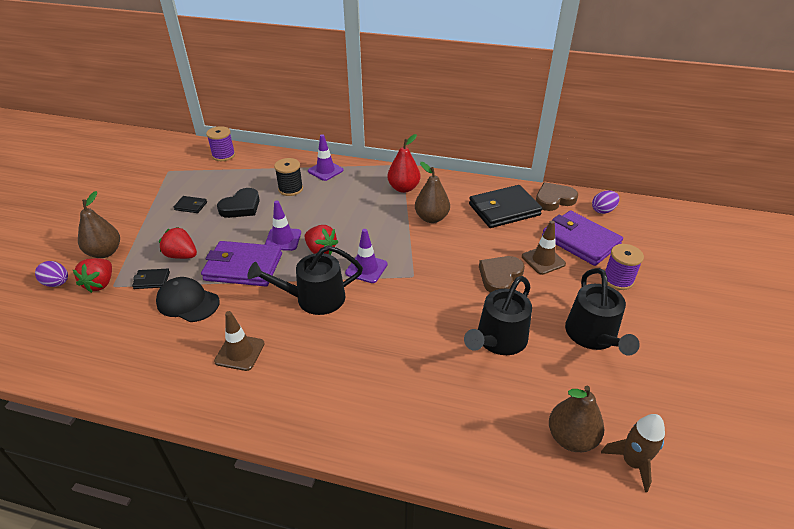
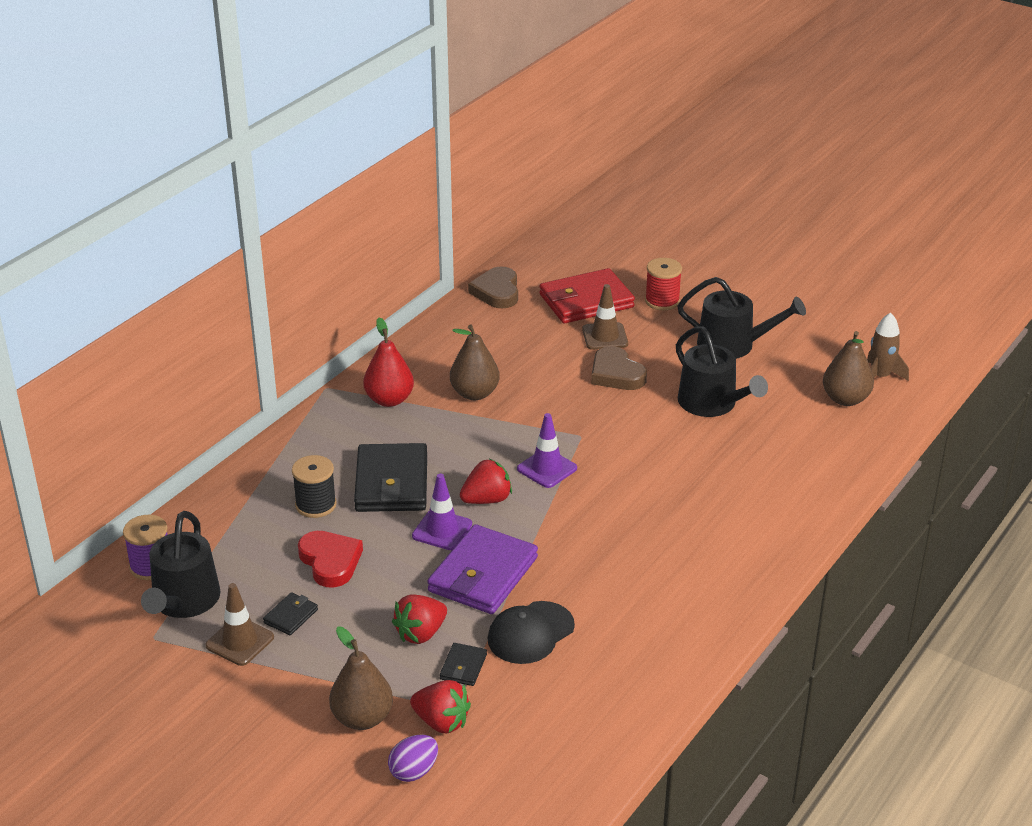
camera: 70 degrees left, 5 degrees down
brown traffic cone [214,311,265,371] -> brown traffic cone moved to [205,583,274,666]
black heart [217,188,260,218] -> red heart [298,531,363,588]
black watering can [248,245,363,315] -> black watering can moved to [141,511,220,618]
purple traffic cone [308,134,344,181] -> none
black wallet [469,185,542,228] -> black wallet moved to [354,443,427,512]
purple wallet [542,210,623,266] -> red wallet [539,268,635,323]
purple egg [592,191,619,214] -> none
purple spool [605,244,644,290] -> red spool [645,258,682,310]

